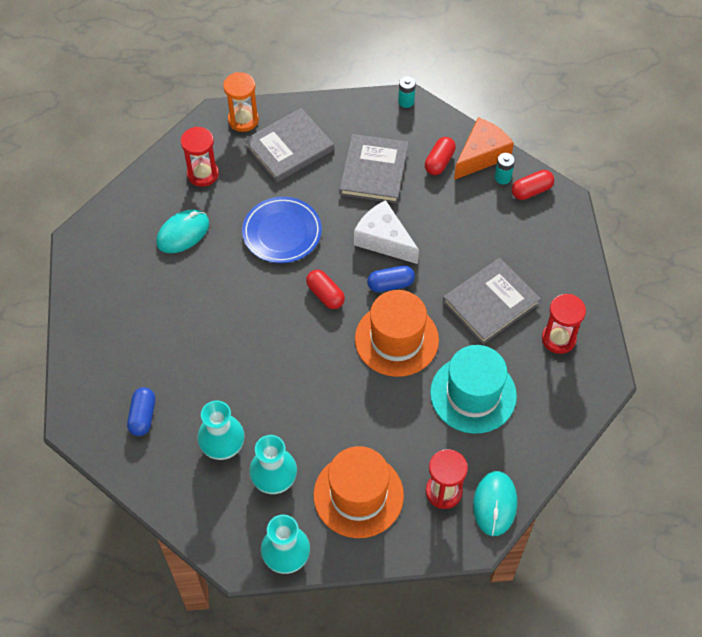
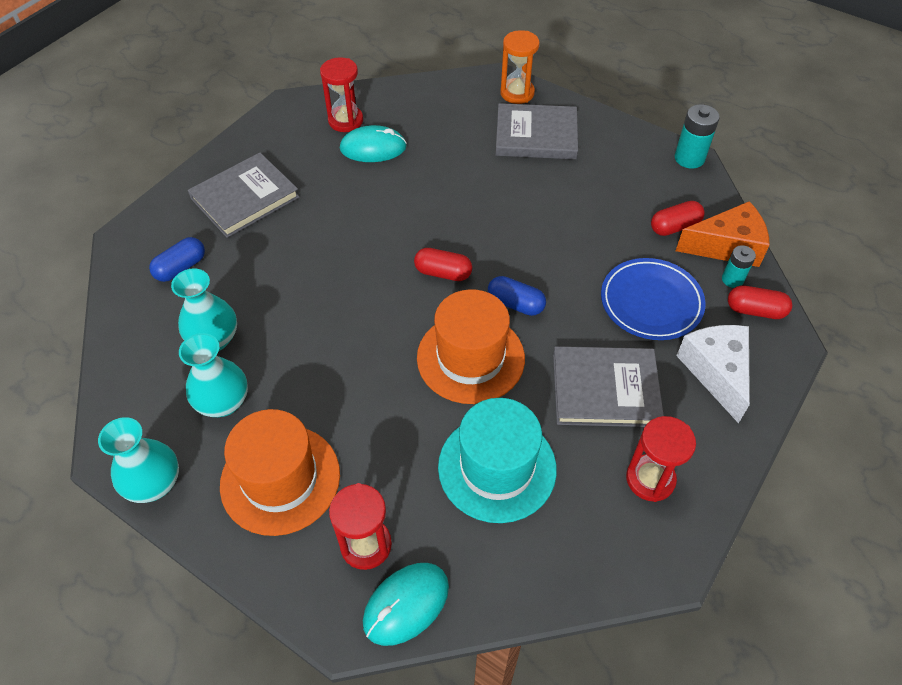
camera: 40 degrees right, 5 degrees down
red hourglass [181,127,219,187] -> red hourglass moved to [320,57,363,132]
blue plate [242,197,322,263] -> blue plate moved to [601,258,706,340]
red capsule [306,270,345,309] -> red capsule turned 75 degrees counterclockwise [414,248,472,281]
grey book [339,134,408,204] -> grey book moved to [188,152,300,238]
white cheese [354,200,419,264] -> white cheese moved to [676,325,750,423]
turquoise battery [398,76,416,108] -> turquoise battery [675,104,720,169], size x1.56

